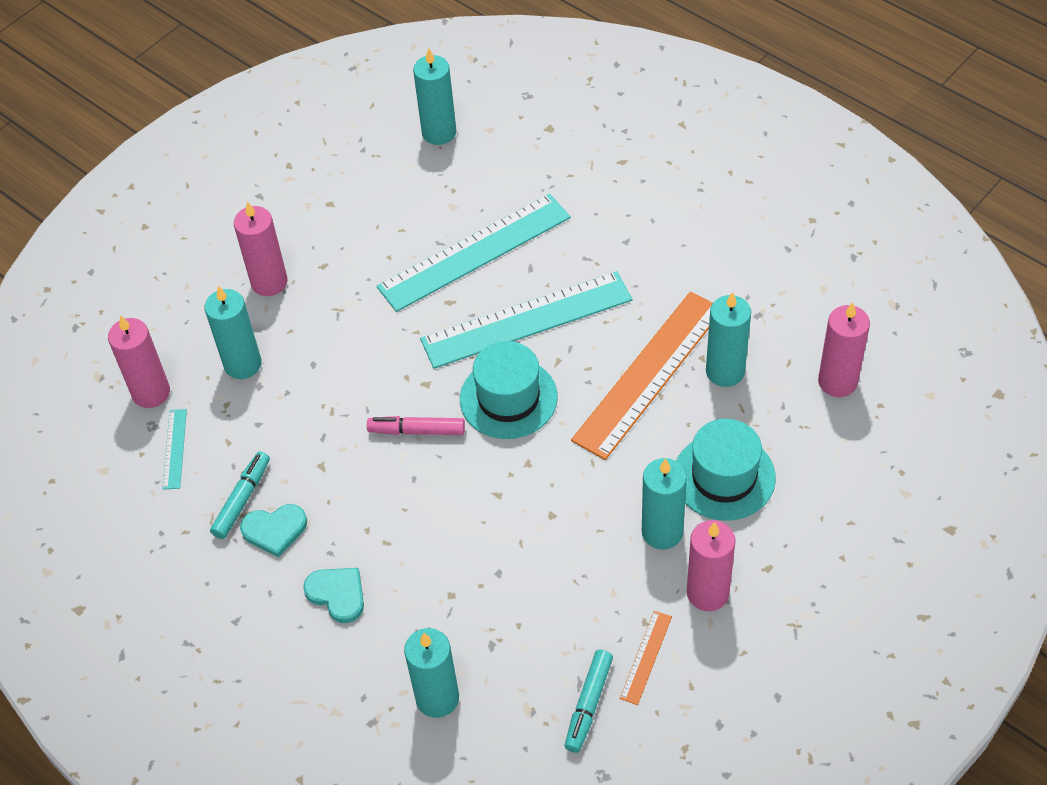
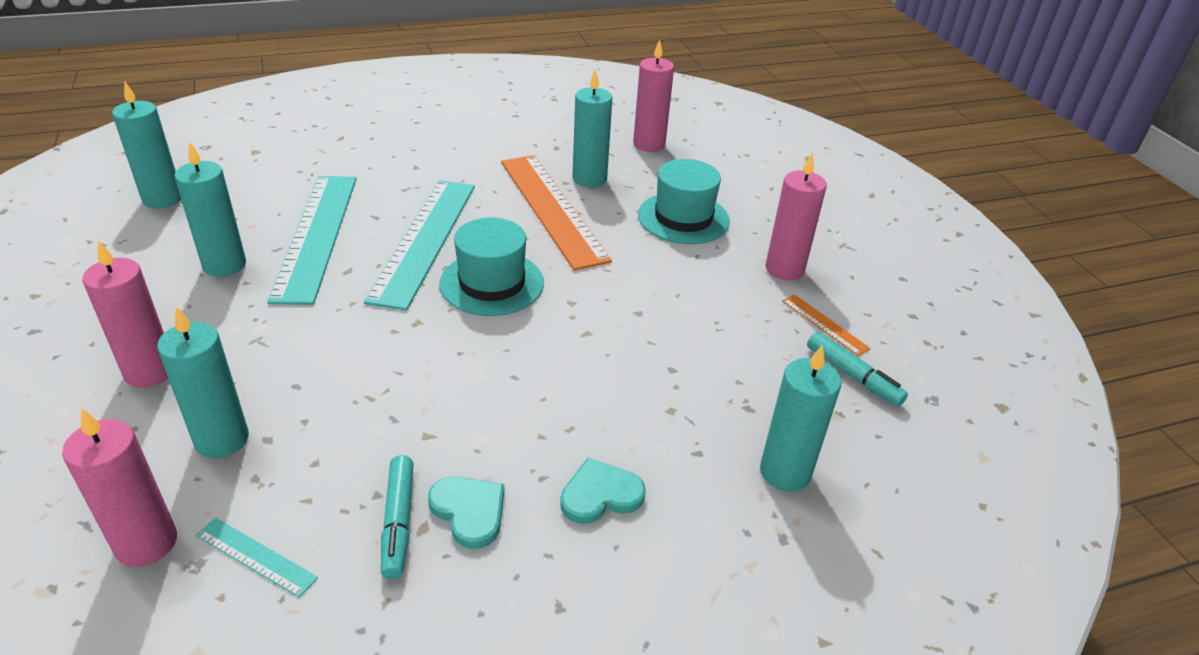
camera: 65 degrees left, 15 degrees down
turquoise marker [210,451,270,539] -> turquoise marker turned 150 degrees counterclockwise [381,455,414,580]
turquoise heart [240,504,307,558] -> turquoise heart turned 60 degrees counterclockwise [428,477,504,549]
pink marker [367,416,465,435] -> none
turquoise candle [642,458,687,550] -> turquoise candle moved to [174,142,246,277]

